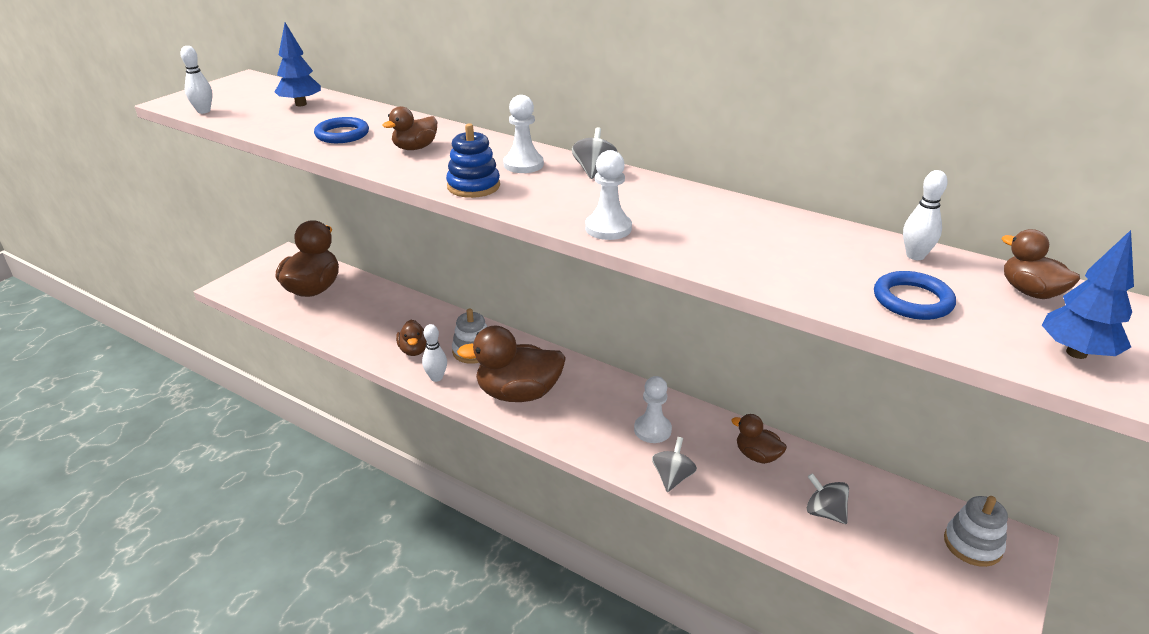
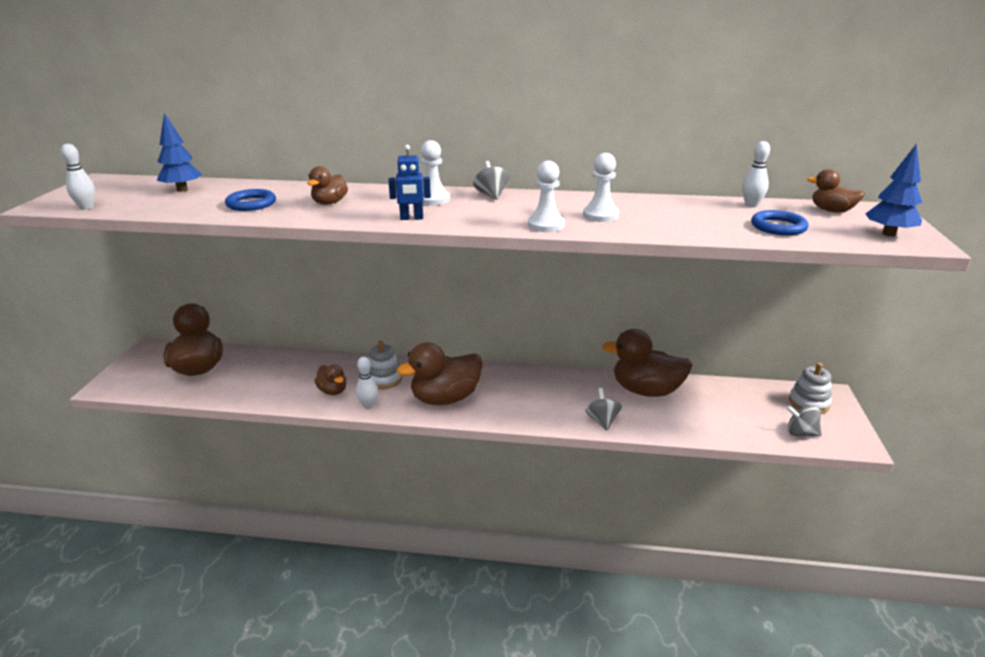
camera: 25 degrees left, 5 degrees down
blue stacking toy [446,123,500,198] -> blue robot [388,145,431,220]
white pawn [634,376,672,443] -> white pawn moved to [583,153,619,222]
brown duck [731,414,787,464] -> brown duck [602,329,693,397], size x1.92
grey spinning top [807,473,849,524] -> grey spinning top moved to [786,405,822,436]

